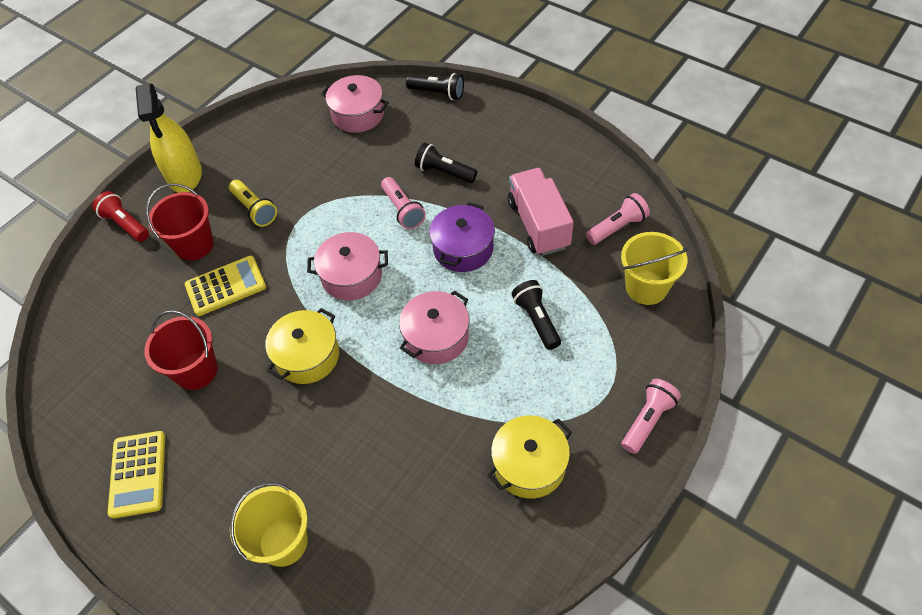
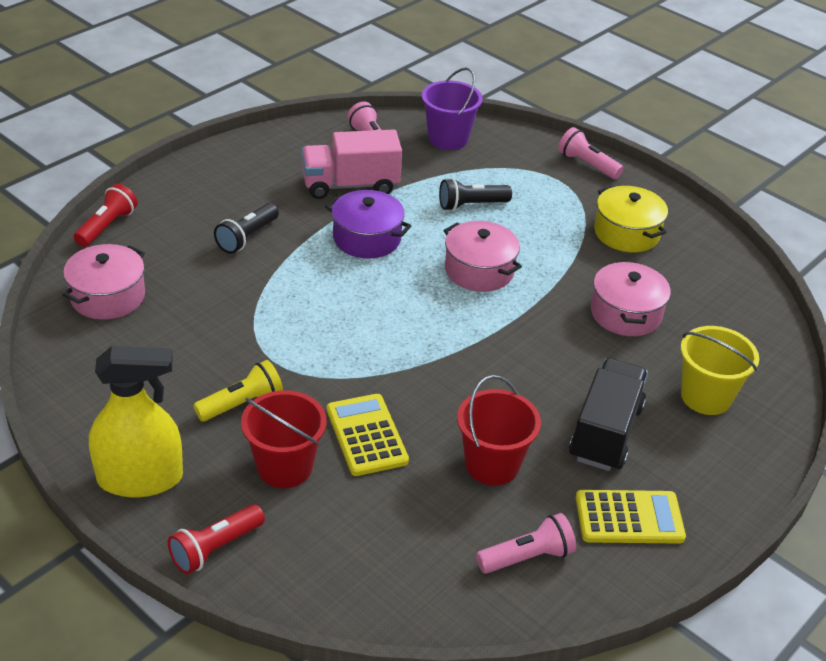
camera: 90 degrees left, 15 degrees down
yellow pot [265,308,339,384] -> none
pink pot [307,232,388,300] -> pink pot moved to [591,261,671,336]
pink flashlight [381,177,426,229] -> pink flashlight moved to [476,513,576,574]
black flashlight [406,73,464,100] -> red flashlight [74,184,138,247]
yellow bucket [621,232,688,305] -> purple bucket [422,67,483,150]
none -> black truck [569,358,648,471]

